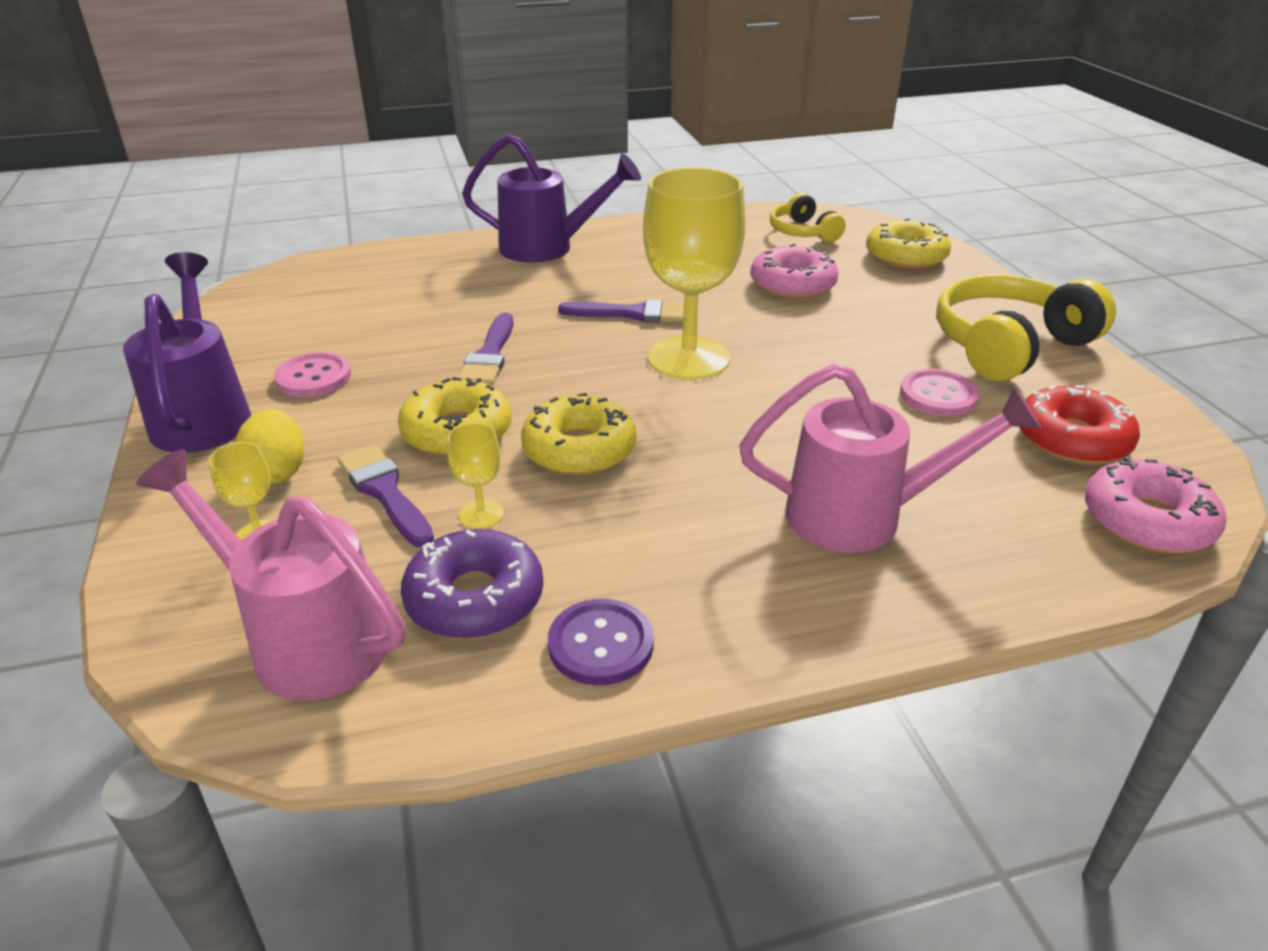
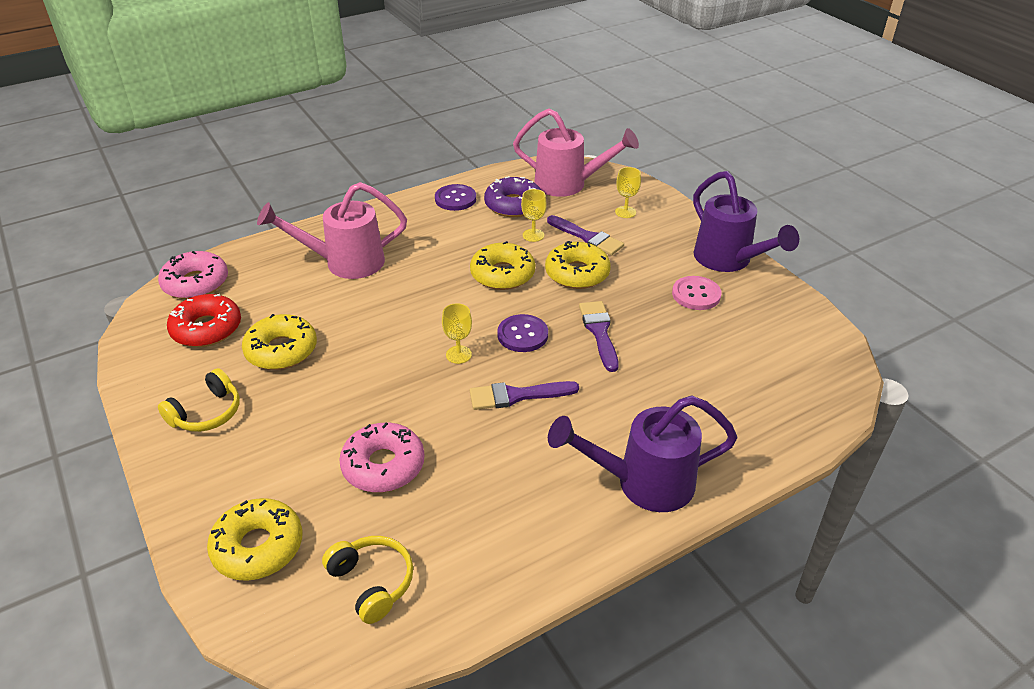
camera: 165 degrees right, 5 degrees up
yellow egg [235,409,305,484] -> none
yellow goblet [643,167,746,380] -> yellow goblet [442,303,472,364], size x0.42
pink button [900,369,980,416] -> yellow donut [242,314,317,370]
yellow headphones [936,275,1116,382] -> yellow headphones [158,368,240,432], size x0.56
none -> purple button [497,314,548,352]

